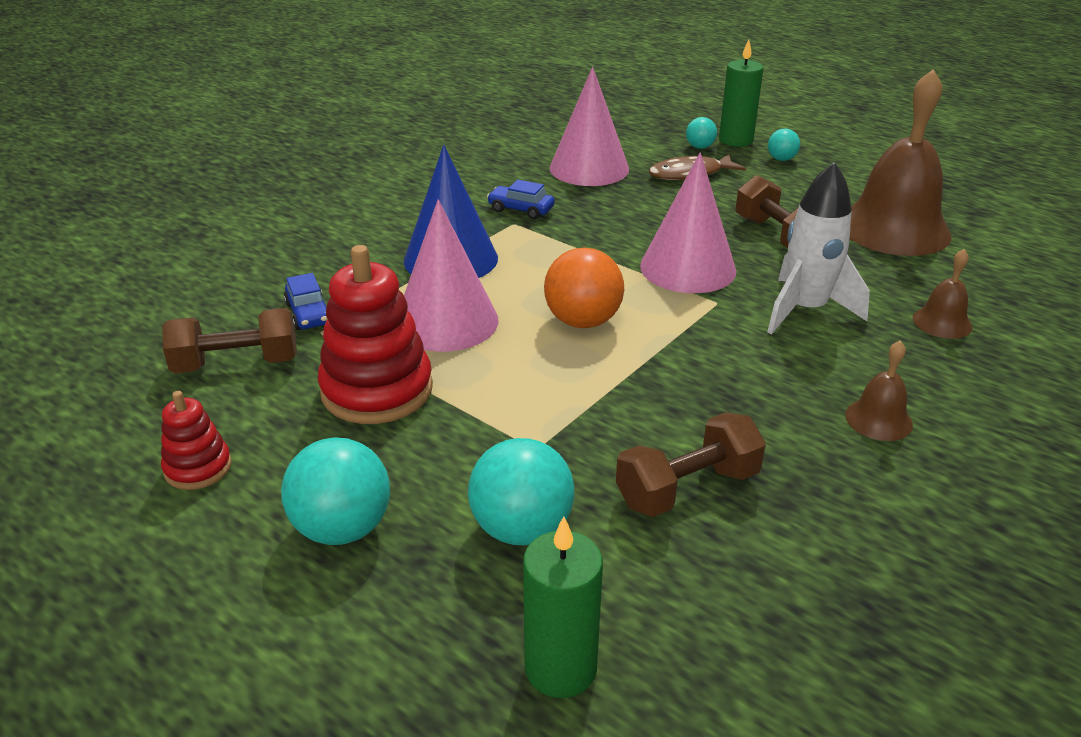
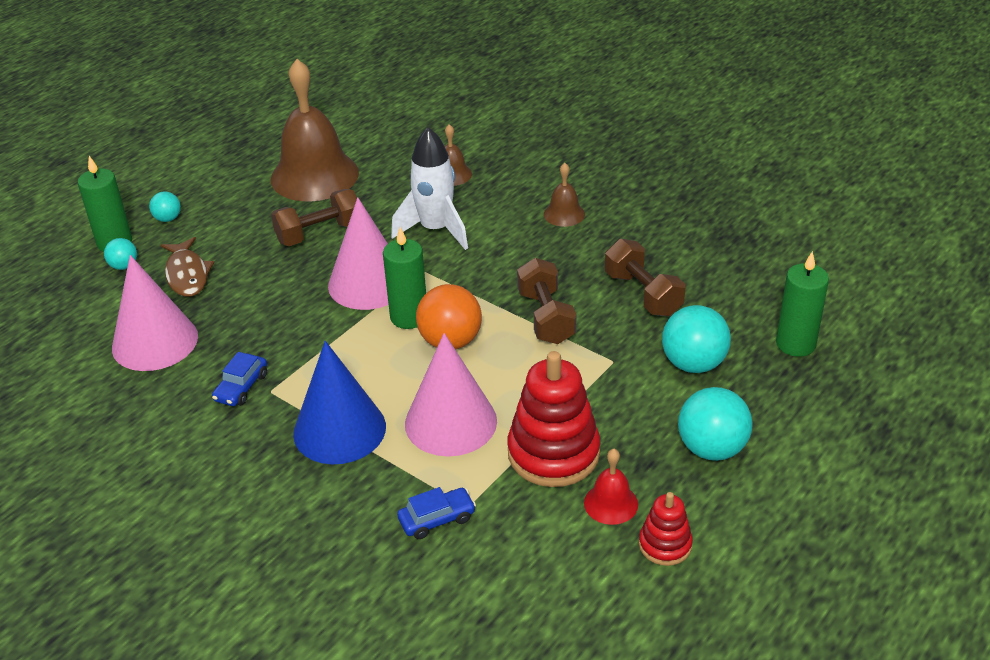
camera: 90 degrees left, 5 degrees up
brown dumbbell [162,308,297,373] -> brown dumbbell moved to [517,258,576,344]
none -> green candle [383,227,426,329]
none -> red bell [584,449,638,525]

